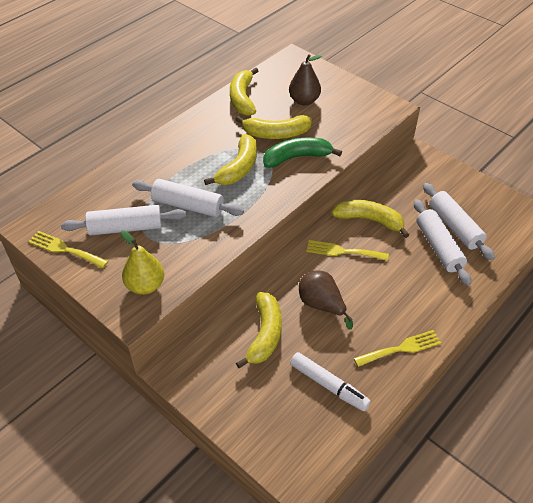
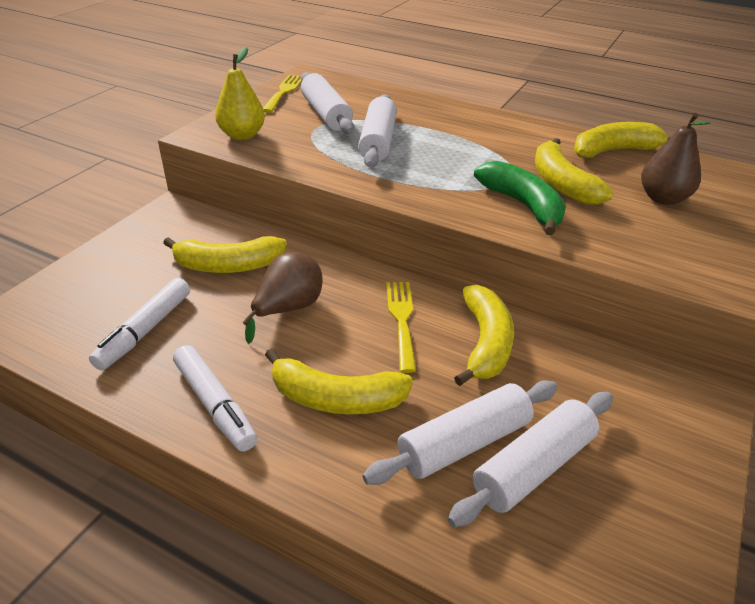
camera: 75 degrees right, 10 degrees down
yellow banana [204,134,257,185] -> yellow banana moved to [265,348,413,415]
yellow fork [354,330,441,367] -> white marker [173,345,257,452]

